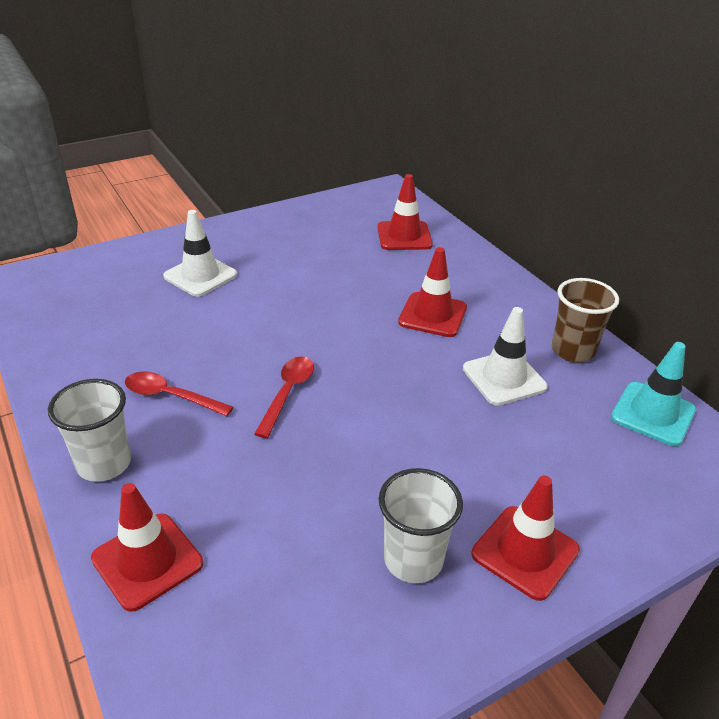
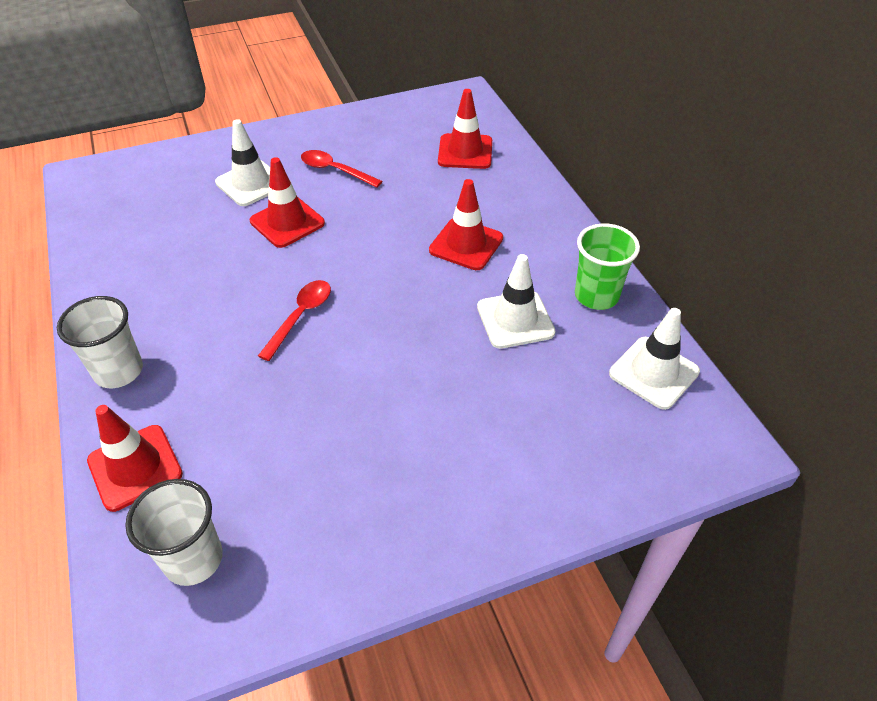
camera: 10 degrees right, 10 degrees up
red spoon [125,372,233,416] -> red spoon moved to [301,150,382,188]
white cup [379,468,463,583] -> white cup moved to [125,479,223,586]
red traffic cone [472,476,580,601] -> red traffic cone moved to [250,157,325,248]
brown cup [552,278,619,363] -> green cup [575,223,640,310]
turquoise traffic cone [611,342,696,446] -> white traffic cone [609,308,700,410]

